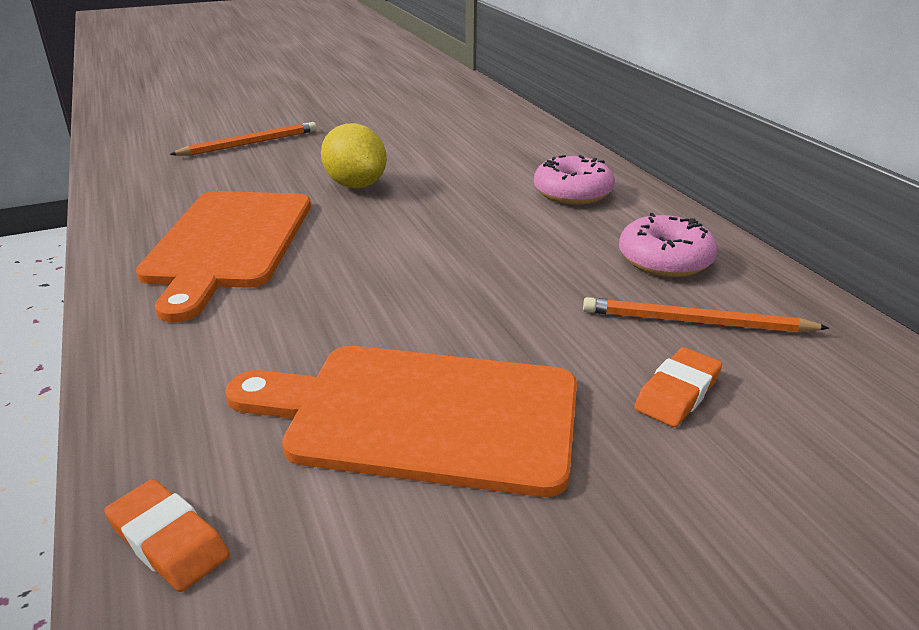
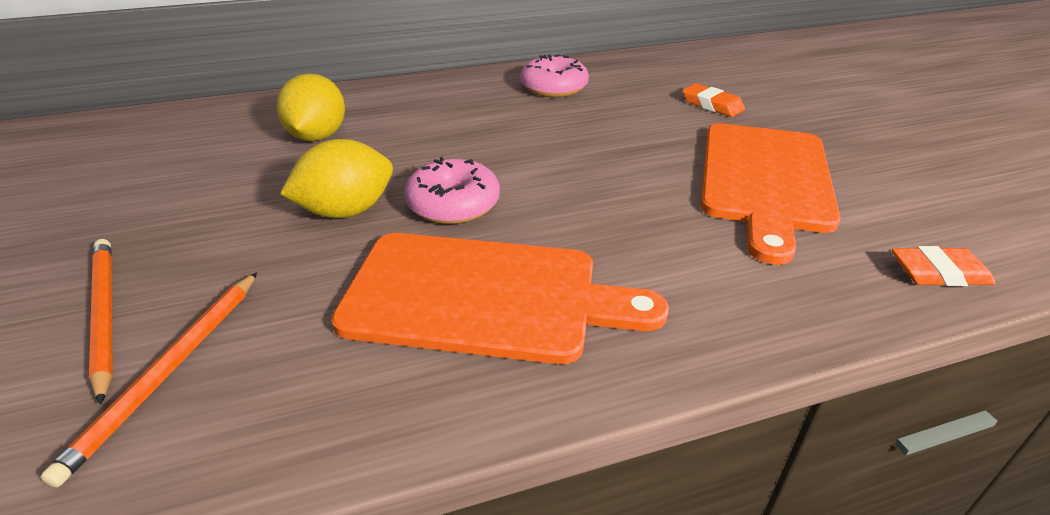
camera: 85 degrees left, 5 degrees up
orange eraser [104,479,230,592] -> orange eraser turned 45 degrees clockwise [892,246,995,286]
pink donut [534,155,615,205] -> pink donut moved to [405,157,500,224]
orange pencil [583,297,829,333] -> orange pencil moved to [41,272,257,488]
none -> yellow lemon [277,73,345,141]

